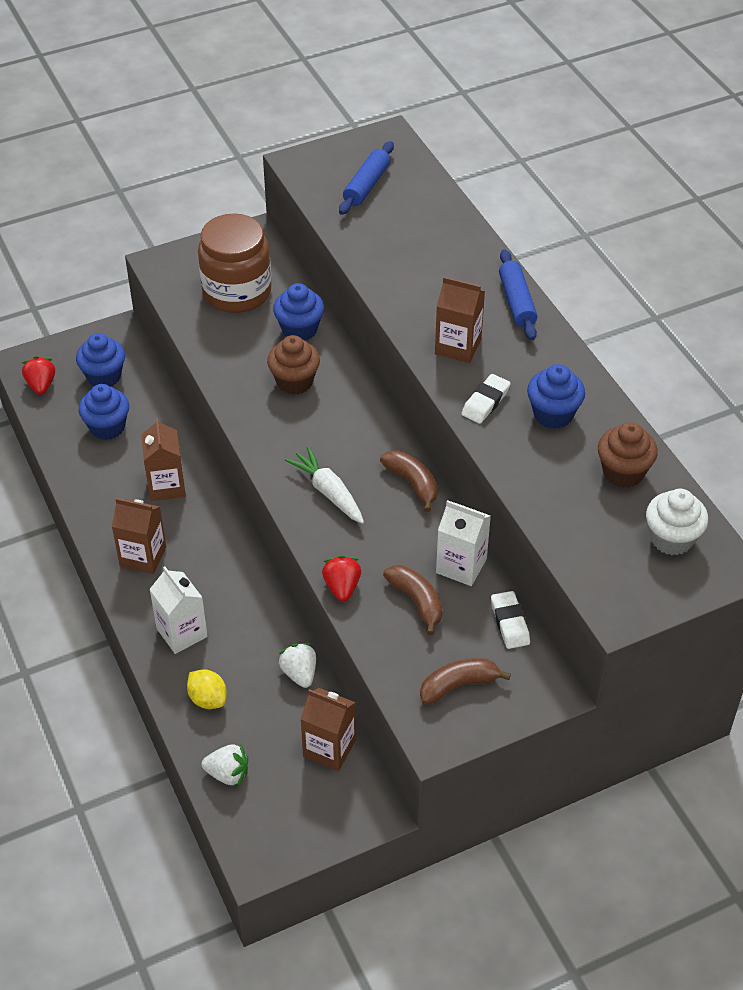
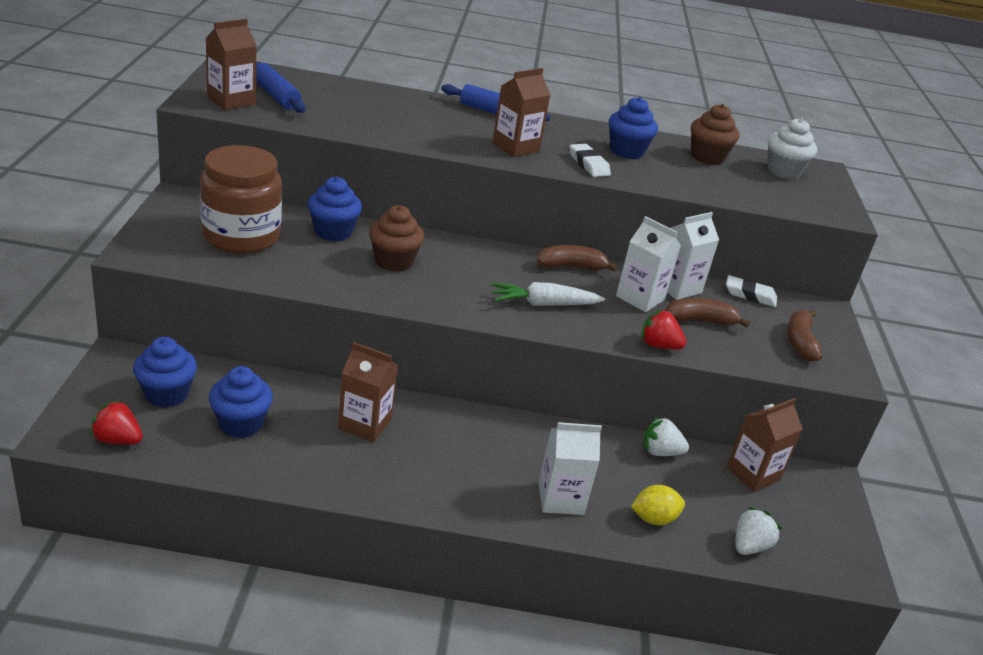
camera: 65 degrees left, 15 degrees down
brown carton [112,498,166,574] -> brown carton moved to [206,19,257,110]
none -> white carton [616,216,681,312]

